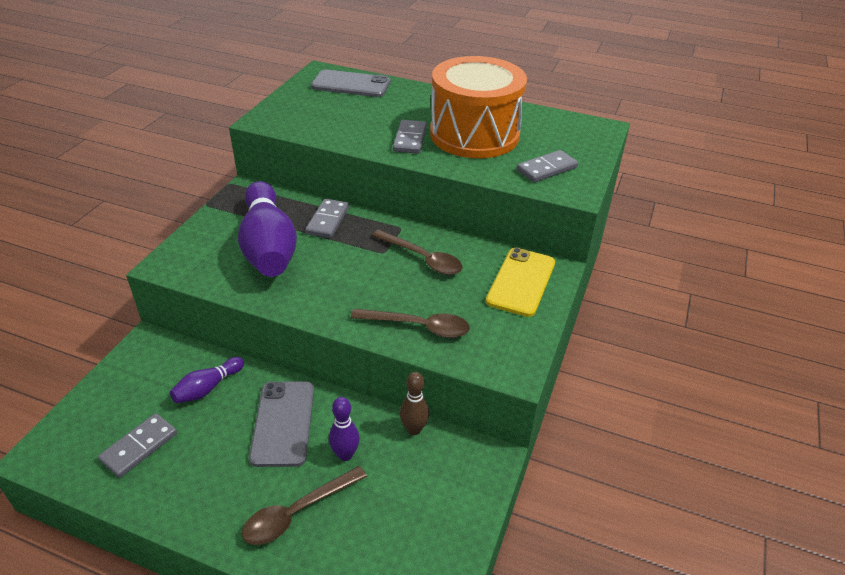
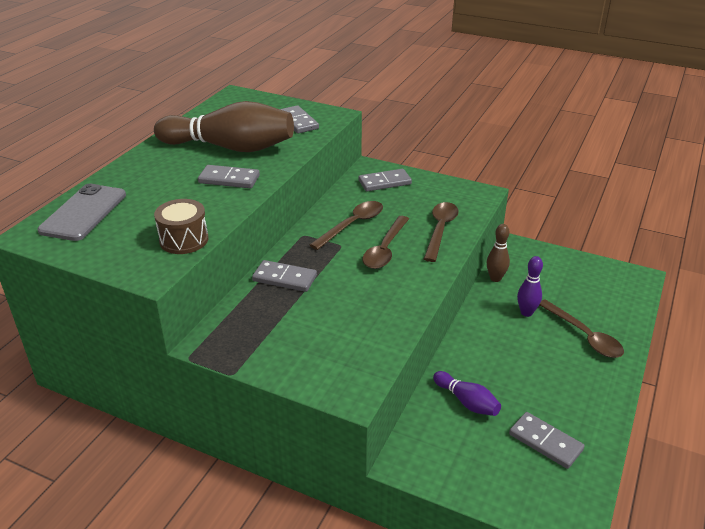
camera: 85 degrees left, 5 degrees down
purple bowling pin [238,181,297,277] -> none
grey phone [249,382,314,467] -> none
orange drum [430,56,527,158] -> brown bowling pin [154,101,294,152]
yellow phone [486,248,555,317] -> grey domino [359,169,412,191]
none -> brown drum [154,199,209,254]
none -> brown spoon [363,216,409,269]

